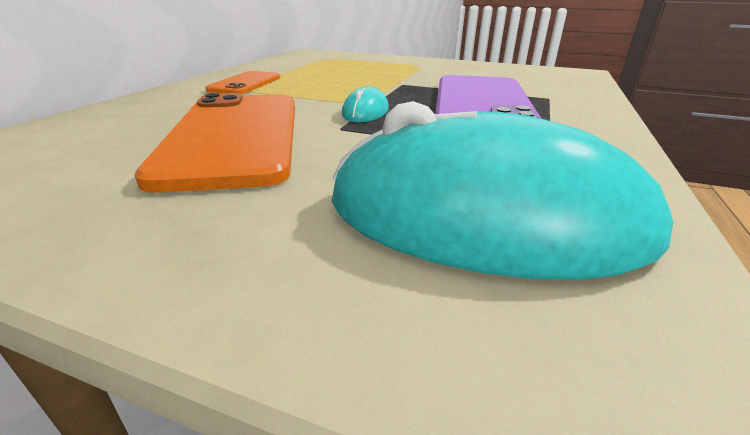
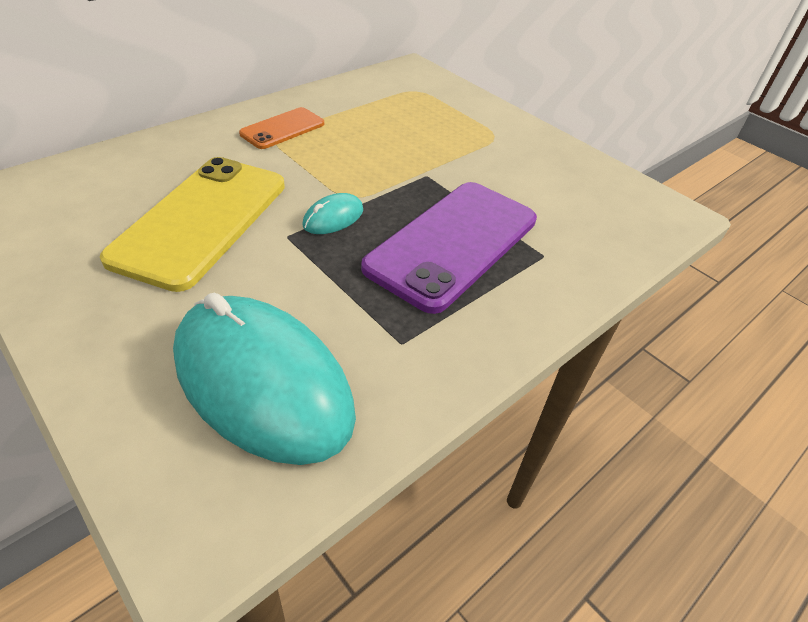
camera: 25 degrees right, 15 degrees up
orange phone [135,93,295,193] -> yellow phone [100,157,285,292]

